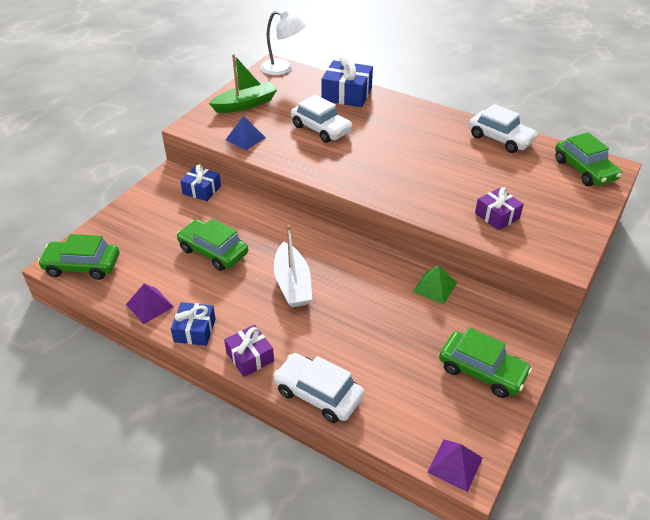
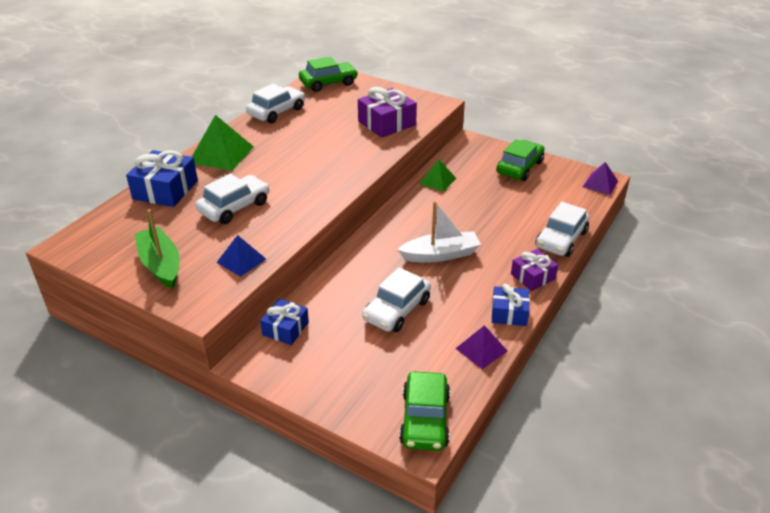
camera: 90 degrees left, 5 degrees down
green car [177,219,248,271] -> white car [362,268,431,332]
white lamp [260,10,306,75] -> none
purple gift [475,187,524,230] -> purple gift [358,87,417,138], size x1.60
none -> green pyramid [192,115,254,171]

